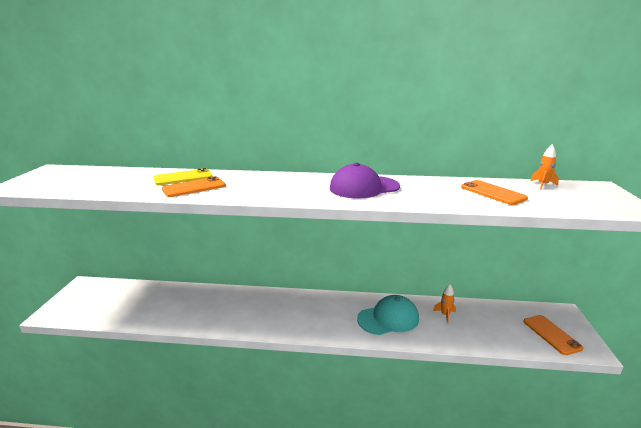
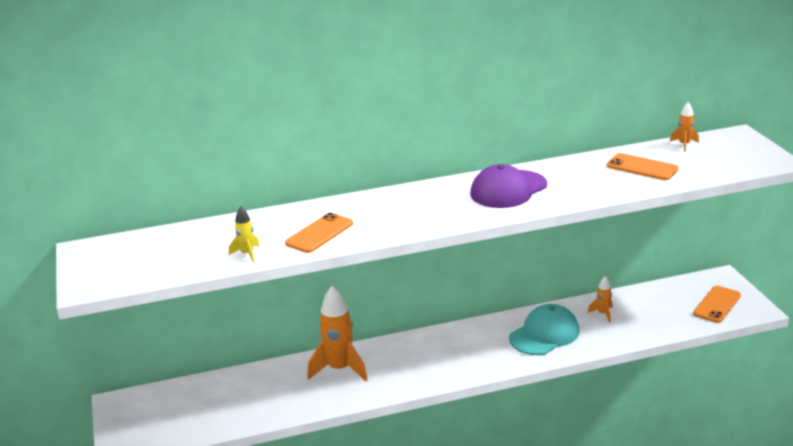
camera: 20 degrees left, 5 degrees up
yellow phone [153,168,213,185] -> none
orange phone [523,315,583,355] -> orange phone turned 75 degrees clockwise [693,286,741,323]
none -> yellow rocket [229,207,260,263]
none -> orange rocket [307,286,368,381]

